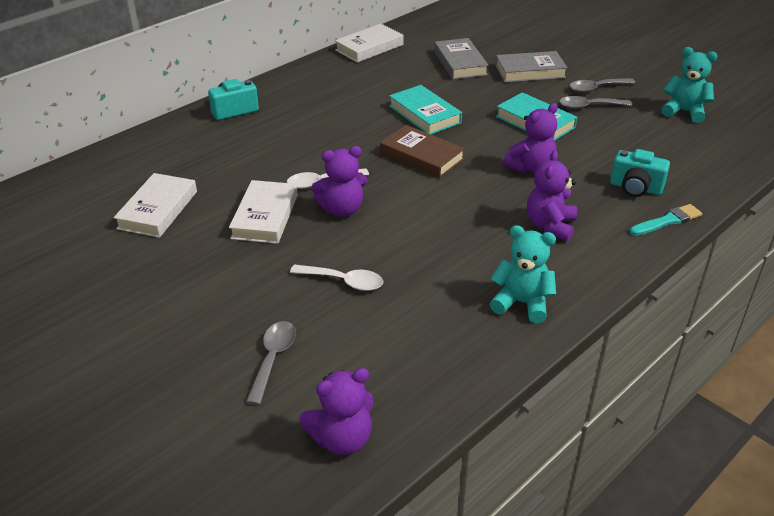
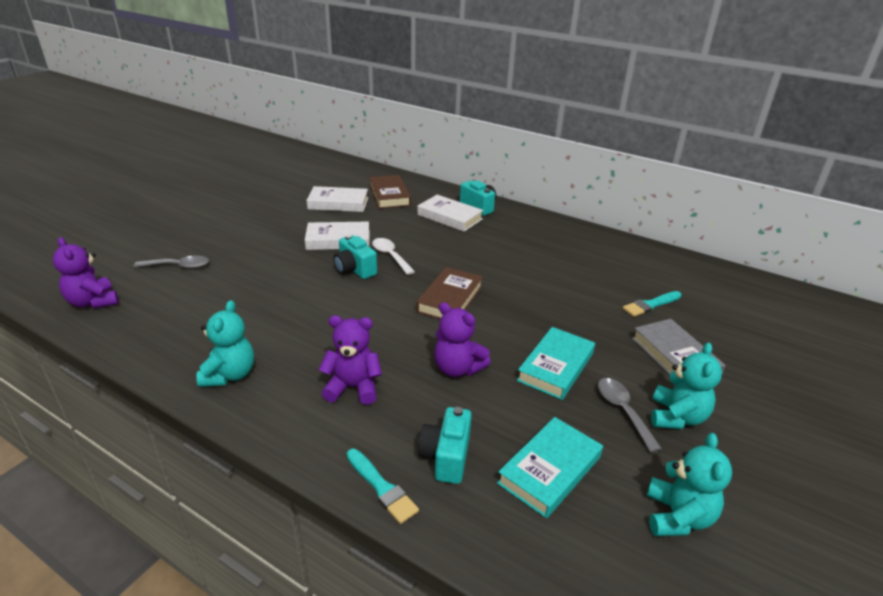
camera: 75 degrees right, 5 degrees down
white spoon [290,265,383,291] -> none
purple teddy bear [311,146,367,217] -> turquoise camera [333,235,377,279]
white book [335,24,404,63] -> white book moved to [417,195,483,232]
turquoise book [389,85,462,134] -> turquoise book moved to [497,417,603,518]
grey book [434,38,489,80] -> turquoise brush [622,291,681,317]
grey spoon [570,78,635,93] -> turquoise teddy bear [651,342,722,429]
none -> brown book [369,175,411,209]

